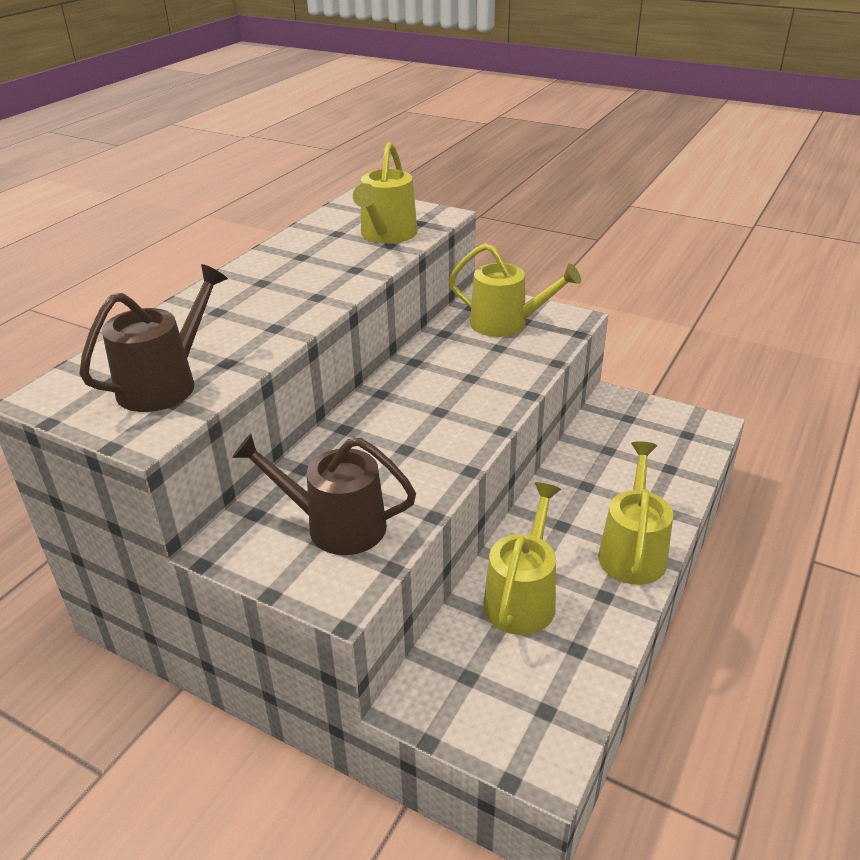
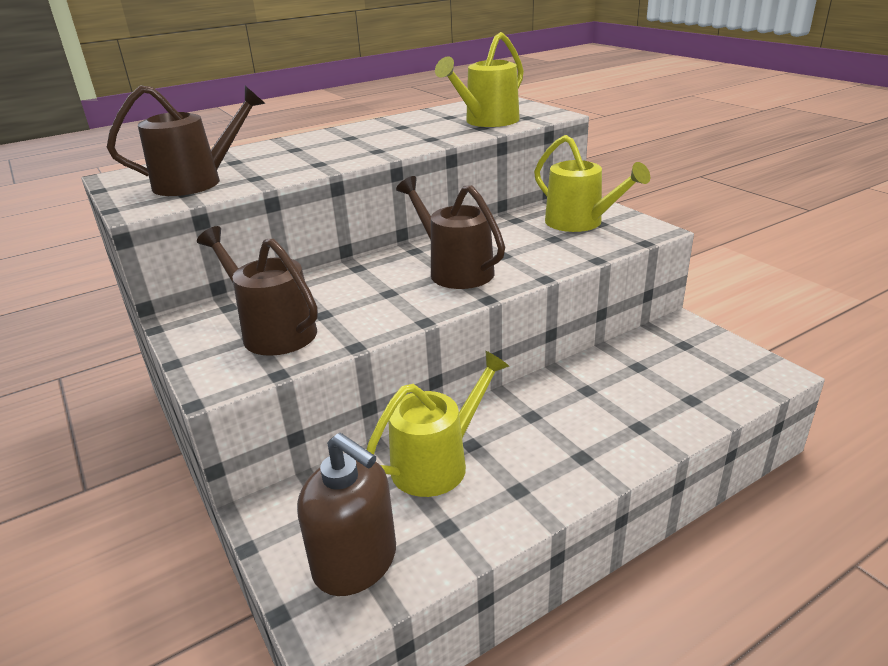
camera: 30 degrees right, 5 degrees down
yellow watering can [598,441,673,585] -> none
none -> brown soap dispenser [297,433,396,596]
none -> brown watering can [396,176,505,289]

